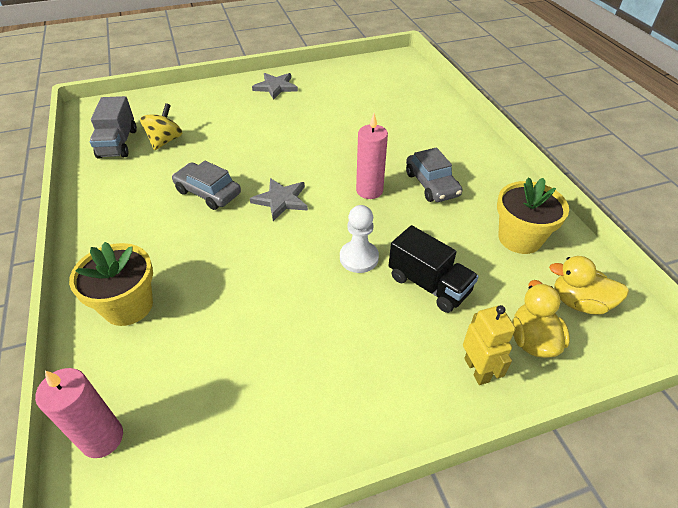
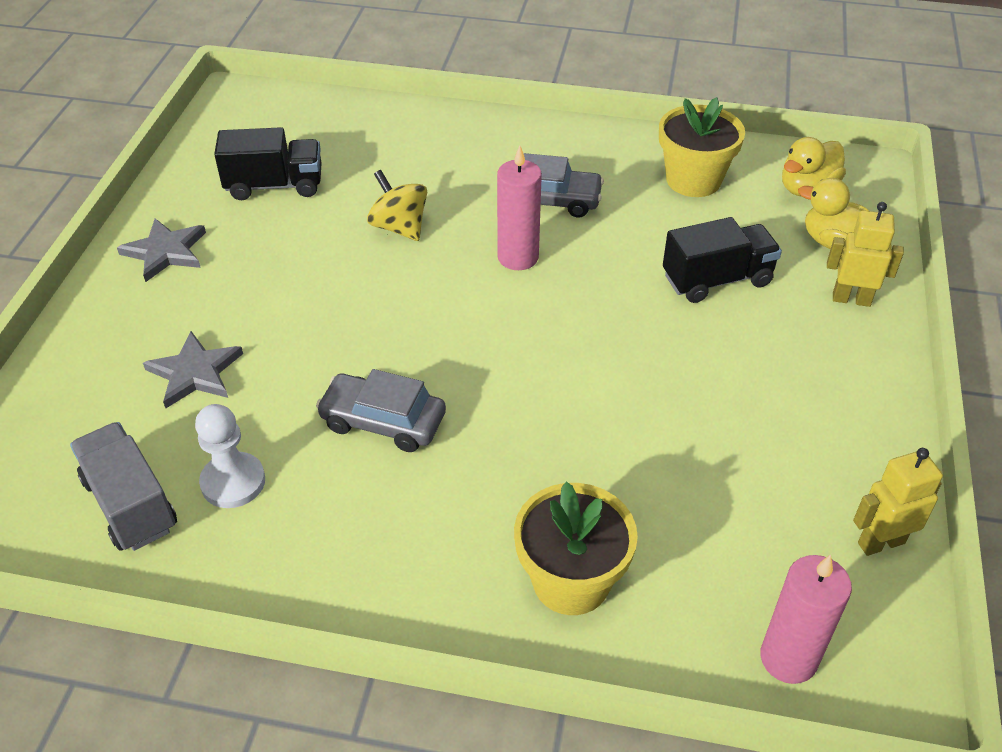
camera: 60 degrees left, 0 degrees up
grey truck [90,96,137,159] -> grey truck turned 150 degrees counterclockwise [70,422,177,551]
yellow spinning top [140,103,182,150] -> yellow spinning top moved to [367,170,427,241]
grey car [172,161,241,210] -> grey car turned 45 degrees clockwise [316,369,446,452]
grey star [250,178,308,221] -> grey star moved to [143,331,243,408]
white pawn [340,205,379,273] -> white pawn moved to [195,404,265,508]
none -> black truck [214,127,321,200]
none -> yellow robot [853,448,943,556]

